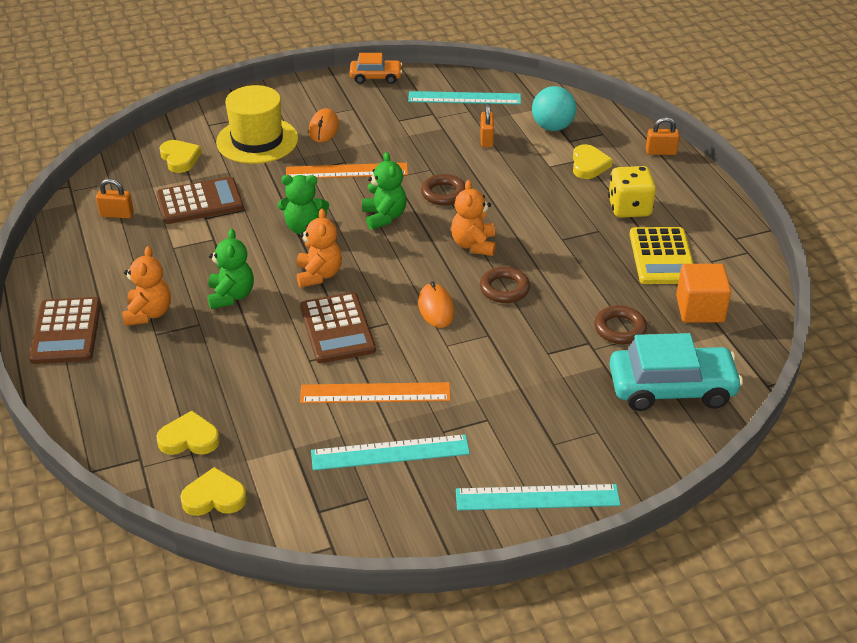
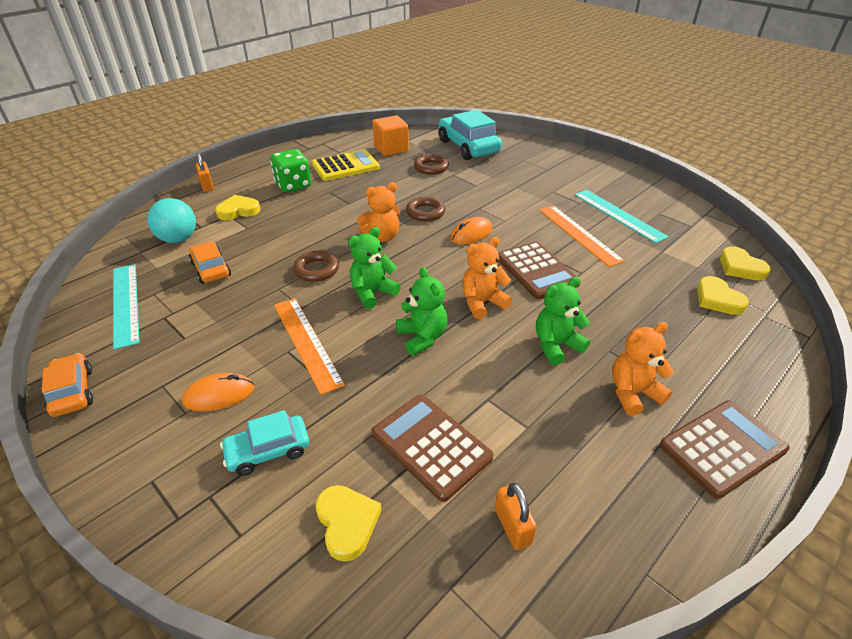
camera: 115 degrees left, 0 degrees up
yellow heart [159,140,202,173] -> yellow heart turned 120 degrees clockwise [316,485,382,562]
yellow hat [216,85,298,164] -> turquoise car [220,410,309,476]
brown calculator [300,292,376,363] -> brown calculator turned 105 degrees clockwise [498,241,581,299]
turquoise ruler [456,484,620,511] -> none
orange padlock [480,104,494,147] -> orange car [189,242,231,284]
yellow dice [608,166,656,218] -> green dice [270,149,311,192]

